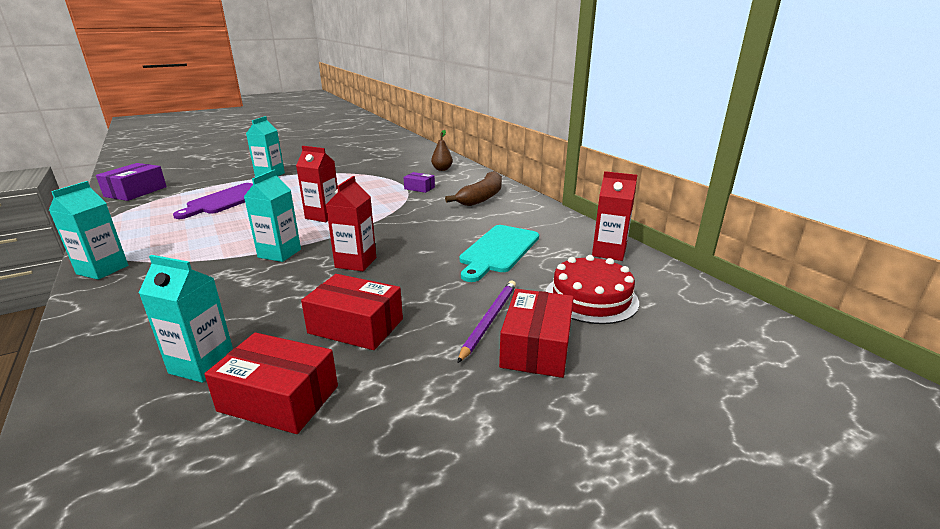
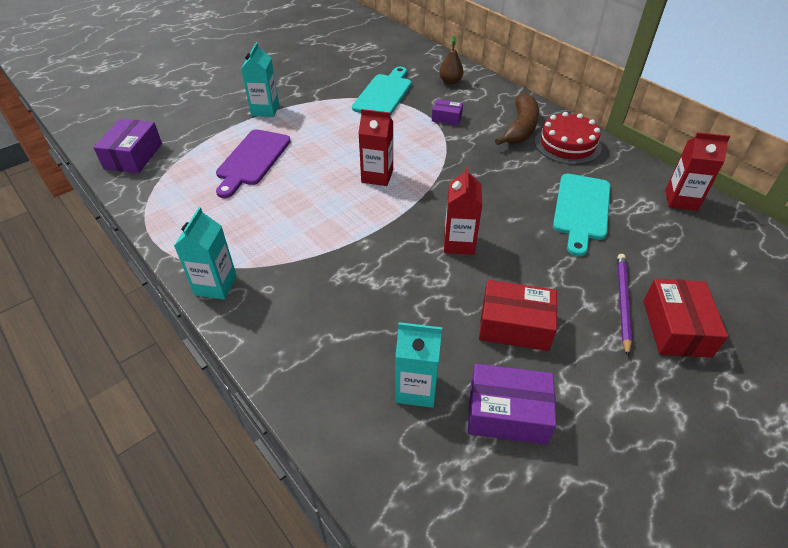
camera: 10 degrees left, 20 degrees up
red box [204,333,338,434] -> purple box [468,364,556,445]
turquoise carton [244,170,301,262] -> none
red cake [545,255,639,324] -> red cake moved to [535,112,602,165]
none -> turquoise cutting board [352,67,411,116]

